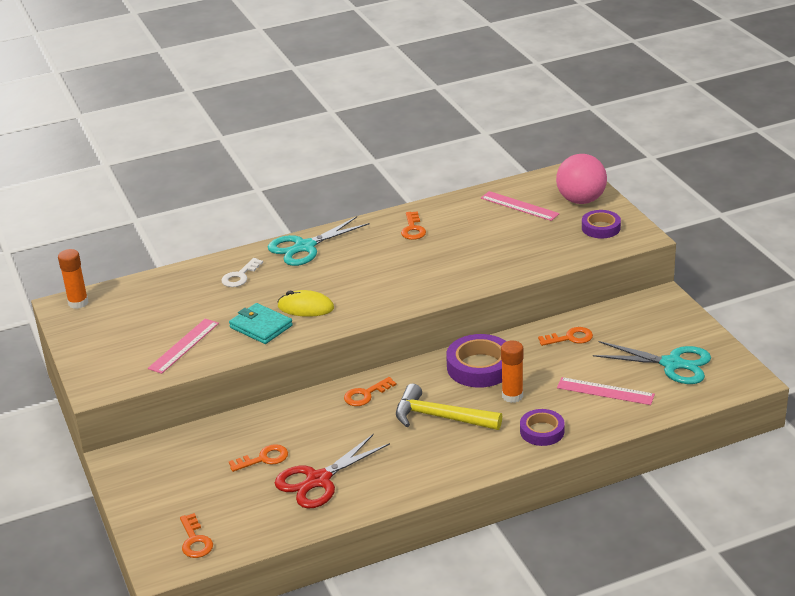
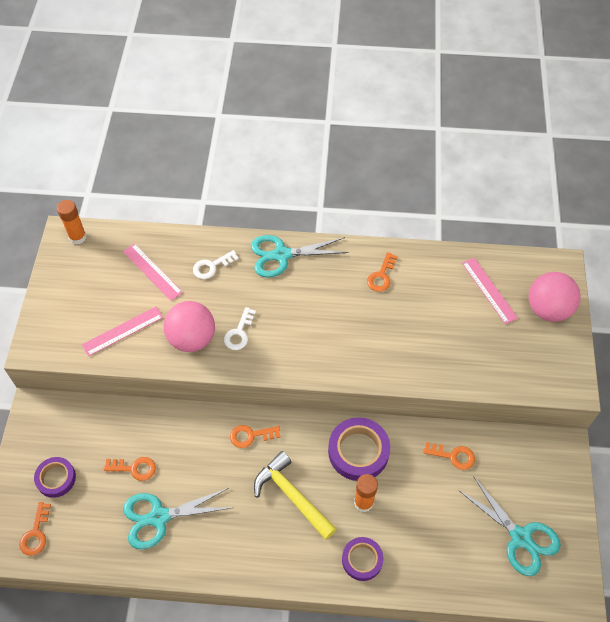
camera: 25 degrees right, 25 degrees up
turquoise wallet [229,303,293,344] -> pink ball [164,301,215,352]
red scissors [275,434,390,509] -> turquoise scissors [123,488,231,549]
yellow mouse [277,290,334,317] -> white key [224,307,256,350]
pink ruler [557,377,655,405] -> pink ruler moved to [123,243,183,301]
purple tape [582,210,621,238] -> purple tape moved to [34,457,76,498]

